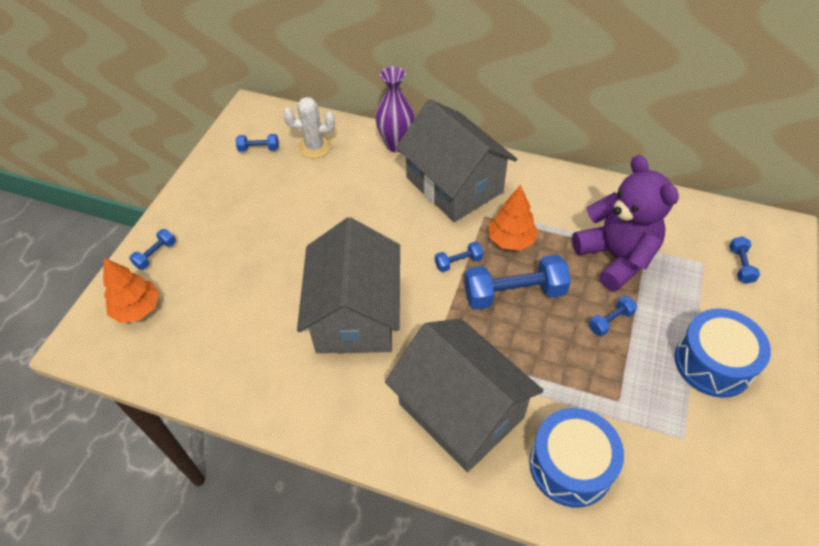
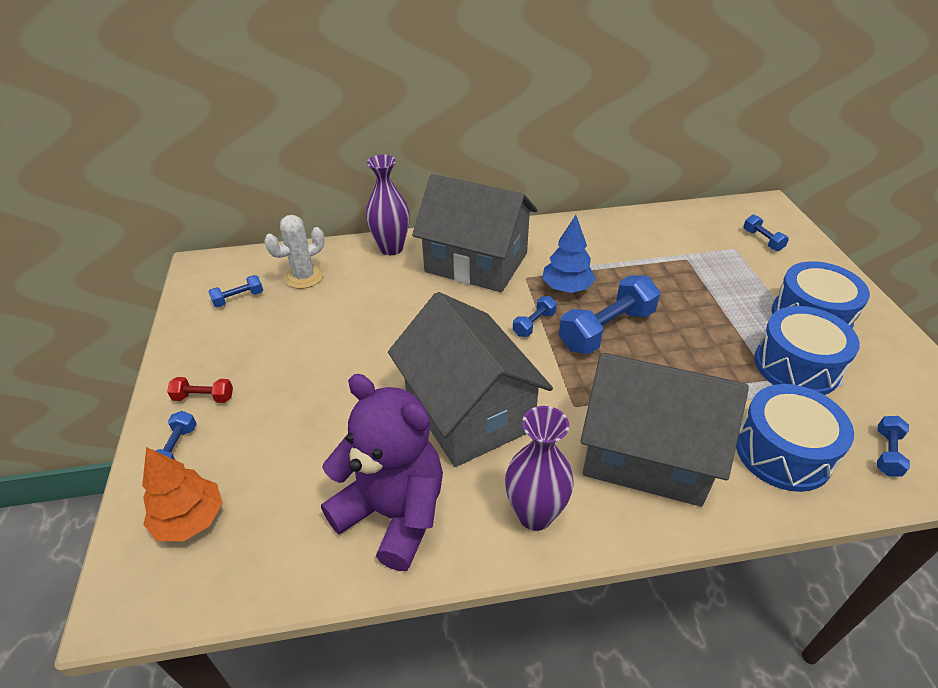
camera: 30 degrees left, 10 degrees down
orange tree [489,185,538,251] -> blue tree [542,215,596,293]
purple teddy bear [572,155,679,292] -> purple teddy bear moved to [321,374,443,571]
blue dumbbell [589,296,637,336] -> blue dumbbell moved to [877,416,910,477]
none -> red dumbbell [167,377,233,403]
none -> purple vase [505,406,574,531]
none -> blue drum [754,306,860,395]

